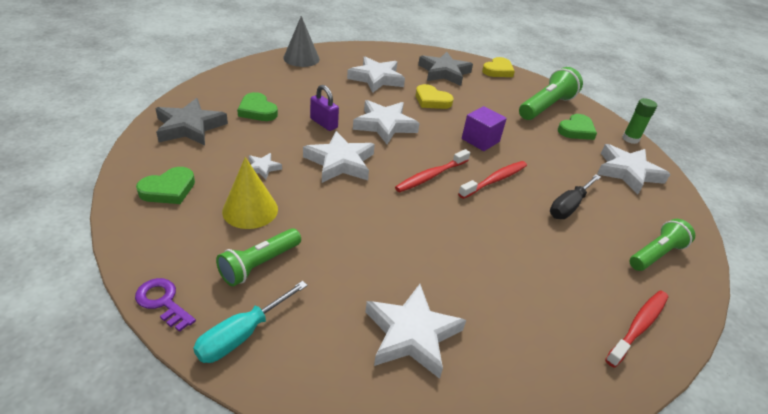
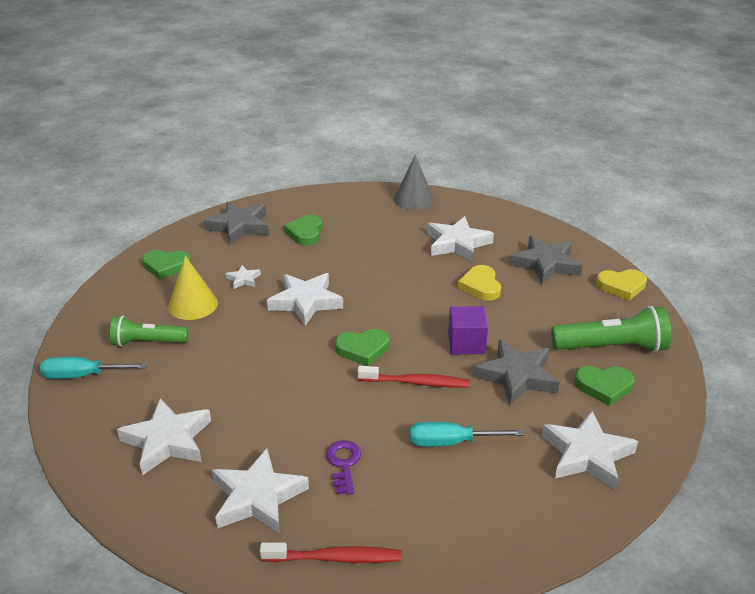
camera: 50 degrees right, 5 degrees down
purple key [135,278,196,332] -> purple key moved to [326,440,361,495]
purple padlock [310,85,339,131] -> none
white star [353,100,420,144] -> white star moved to [212,448,309,534]
red toothbrush [395,149,470,192] -> green heart [335,329,389,366]
black screwdriver [550,174,601,219] -> turquoise screwdriver [410,422,524,447]
green glue stick [622,98,657,144] -> none
green flashlight [629,219,695,271] -> none
none -> grey star [473,339,560,405]

